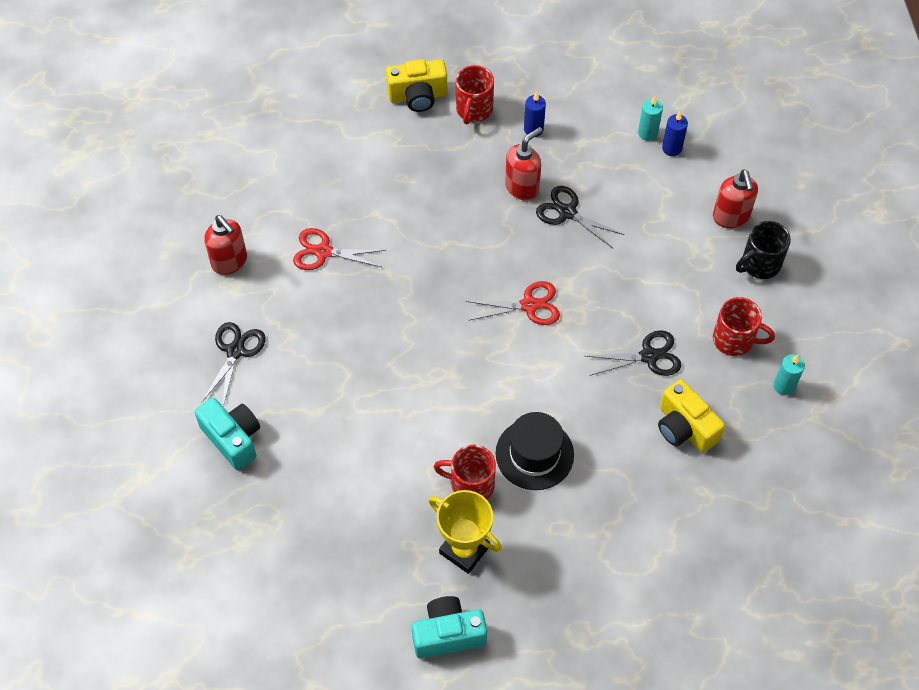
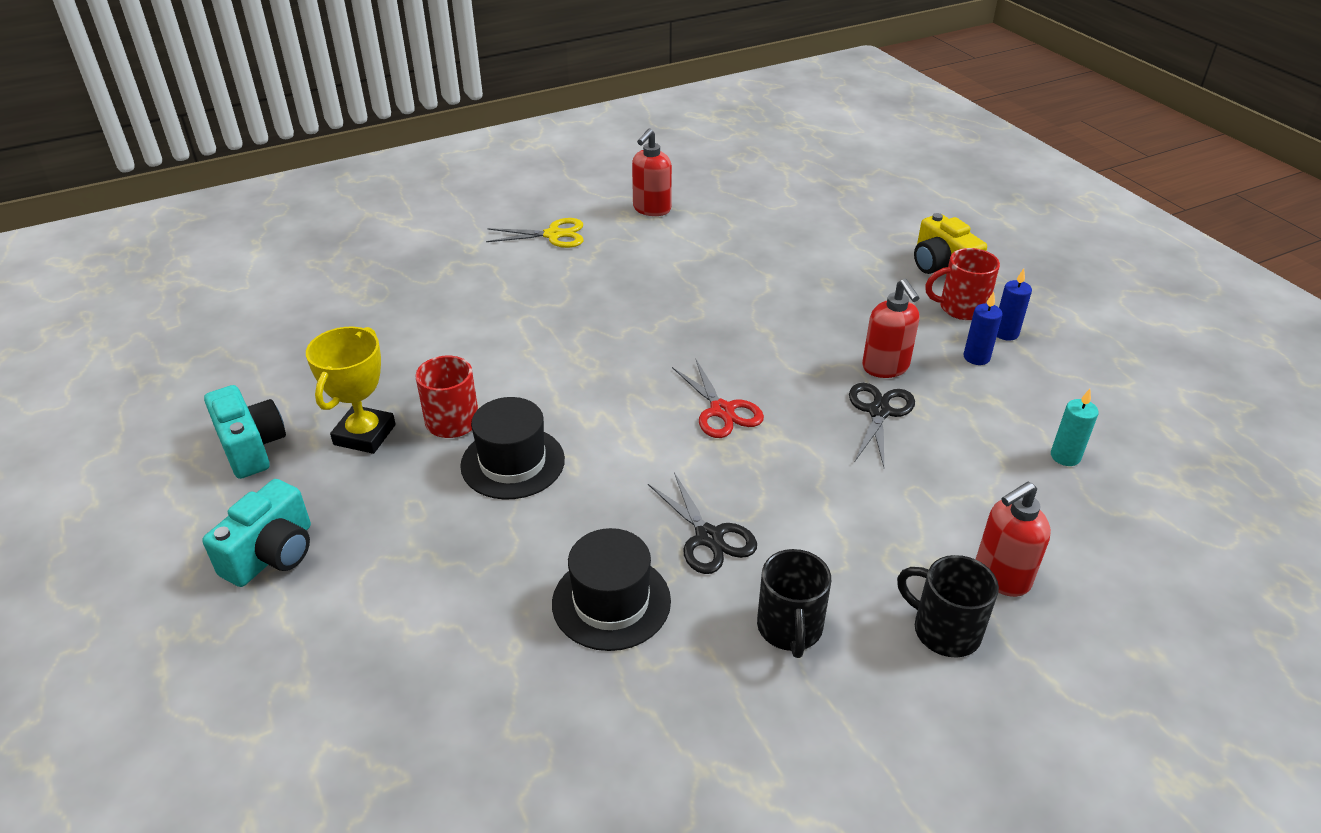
camera: 70 degrees right, 20 degrees down
turquoise camera [194,398,260,470] -> turquoise camera moved to [202,479,311,587]
black scissors [202,322,266,406] -> yellow scissors [486,218,583,248]
red scissors [293,228,386,270] -> none
red soap dispenser [505,127,543,201] -> red soap dispenser turned 45 degrees clockwise [862,279,920,378]
yellow camera [658,379,725,453] -> black hat [552,528,671,651]
blue candle [662,112,688,156] -> blue candle moved to [997,268,1032,341]
red mug [713,297,775,356] -> black mug [757,549,831,658]
turquoise candle [773,354,805,395] -> none

